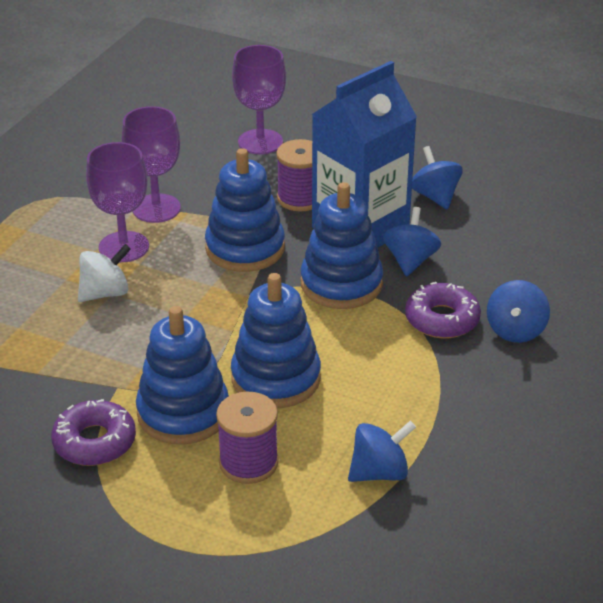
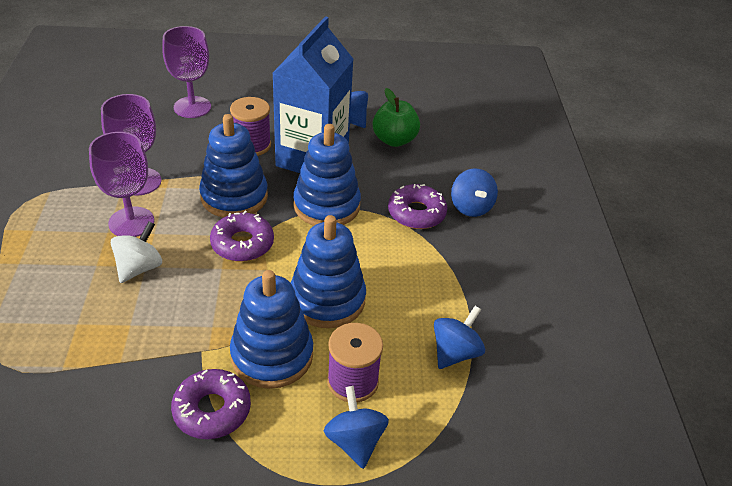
camera: 30 degrees left, 5 degrees up
blue spinning top [383,207,441,276] -> blue spinning top moved to [324,386,389,469]
none -> purple donut [210,211,274,262]
none -> green apple [372,88,420,147]

